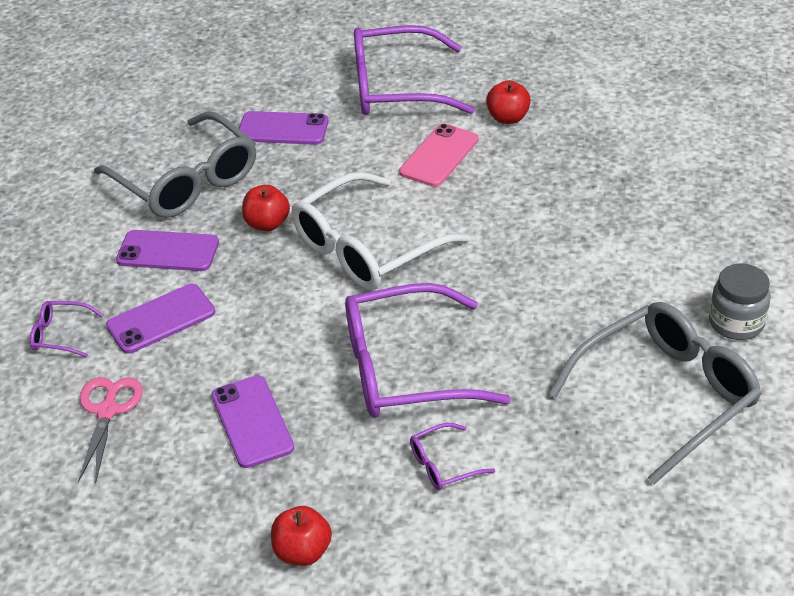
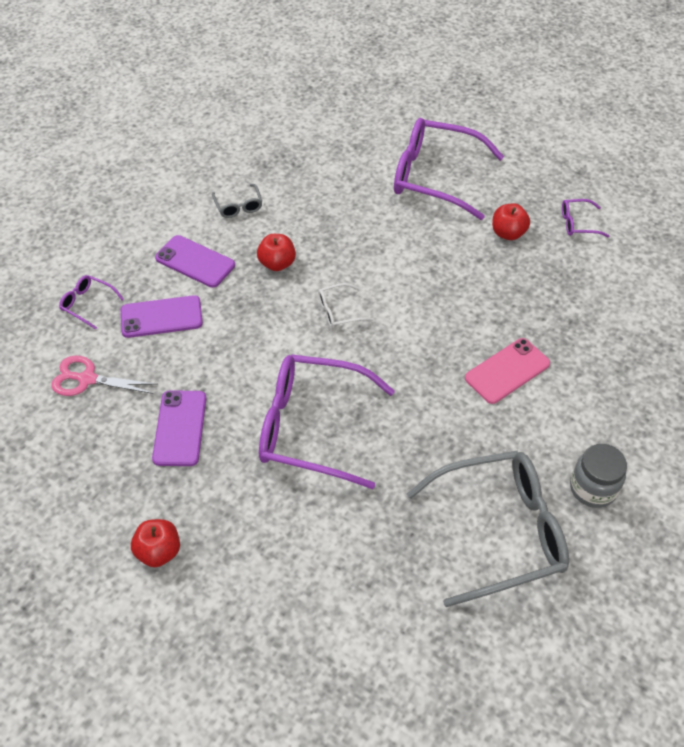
camera: 20 degrees right, 10 degrees up
pink scissors [78,377,143,483] -> pink scissors turned 105 degrees counterclockwise [51,356,158,396]
grey glasses [94,112,256,218] -> grey glasses [212,184,262,218], size x0.43
purple phone [239,111,328,145] -> none
white glasses [292,172,471,290] -> white glasses [318,283,374,328], size x0.43
pink phone [399,124,478,187] -> pink phone moved to [465,338,550,404]
purple glasses [410,423,495,490] -> purple glasses moved to [562,199,609,237]

